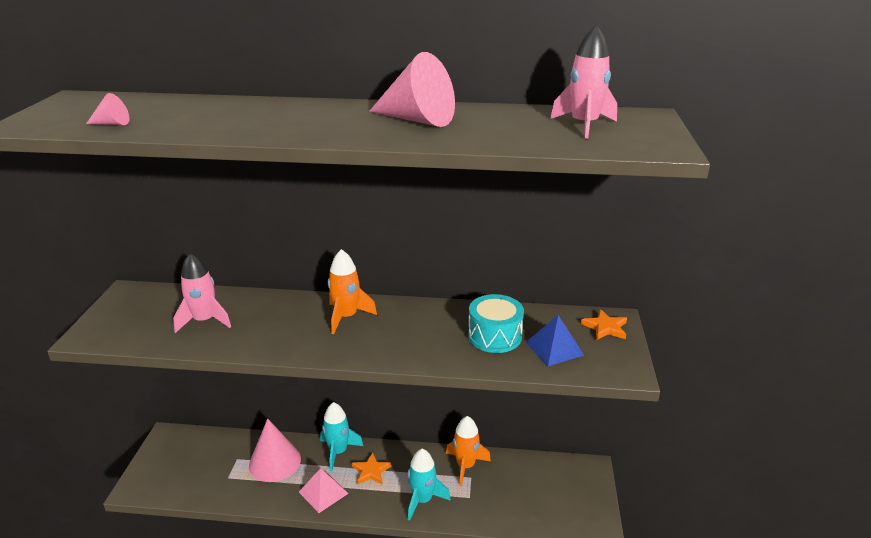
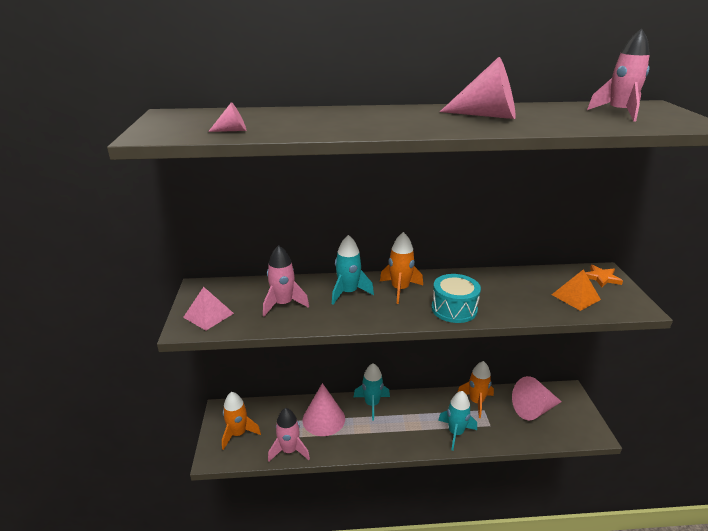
camera: 10 degrees left, 0 degrees up
pink pyramid [299,468,349,513] -> pink pyramid moved to [183,287,234,331]
orange star [352,452,391,485] -> none
turquoise drum [468,294,524,353] -> turquoise drum moved to [431,274,481,323]
blue pyramid [525,315,584,366] -> orange pyramid [552,269,601,311]
none -> orange rocket [222,392,261,450]
none -> pink rocket [268,408,310,462]
none -> turquoise rocket [332,235,374,305]
none -> pink cone [512,376,562,420]

